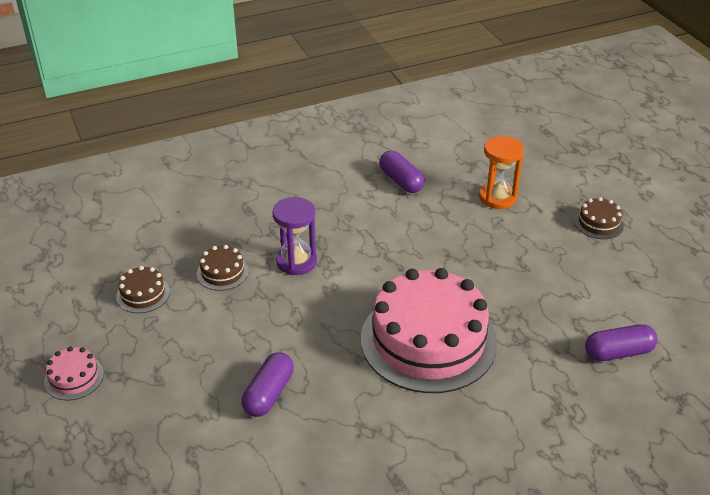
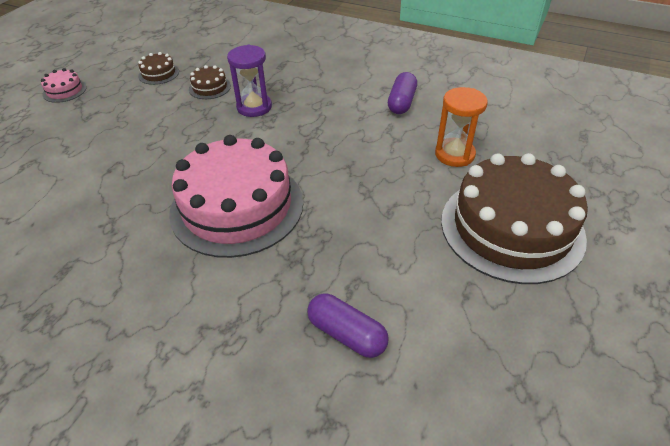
camera: 50 degrees right, 5 degrees up
purple capsule [241,352,294,417] -> none
brown cake [574,197,624,239] -> brown cake [441,153,588,284], size x2.44

